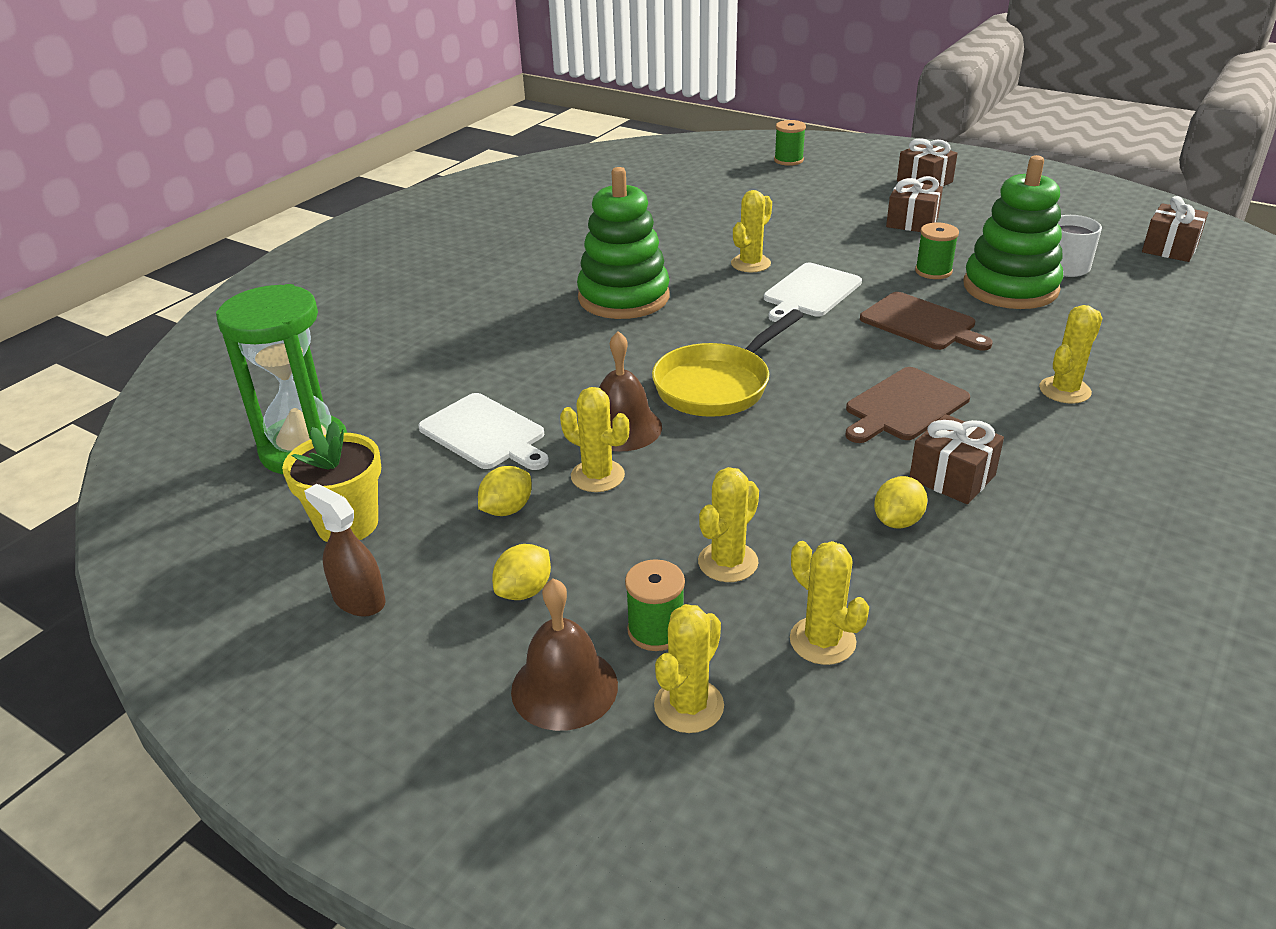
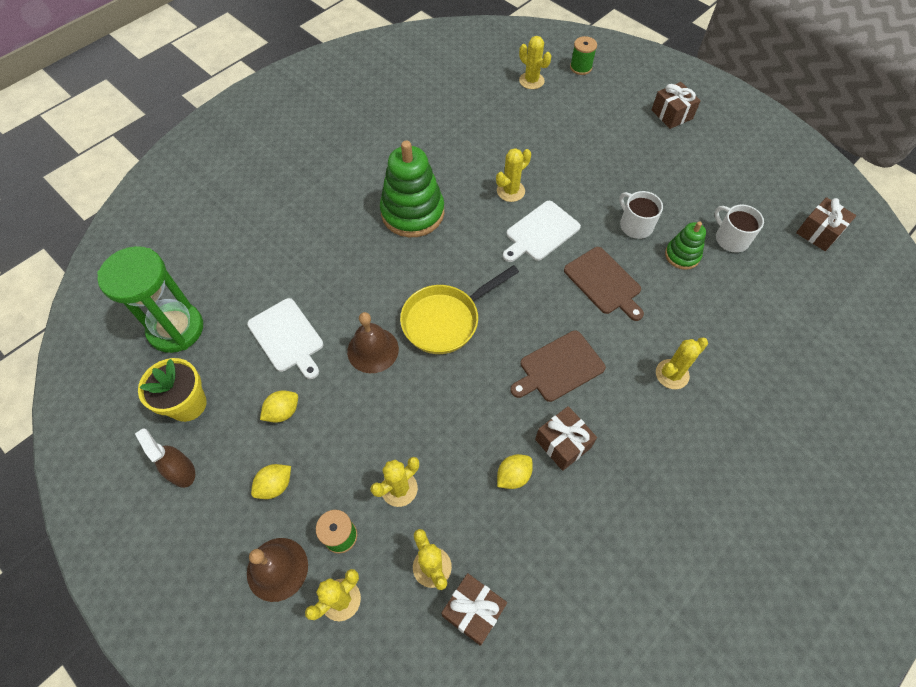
camera: 10 degrees right, 25 degrees up
yellow cactus [560,387,629,492] -> yellow cactus moved to [519,36,551,89]
brown gift [886,176,943,232] -> brown gift moved to [442,573,507,646]
green spool [915,223,959,279] -> white mug [619,191,663,239]
green stacking toy [963,155,1063,309] -> green stacking toy [665,221,706,270], size x0.53

